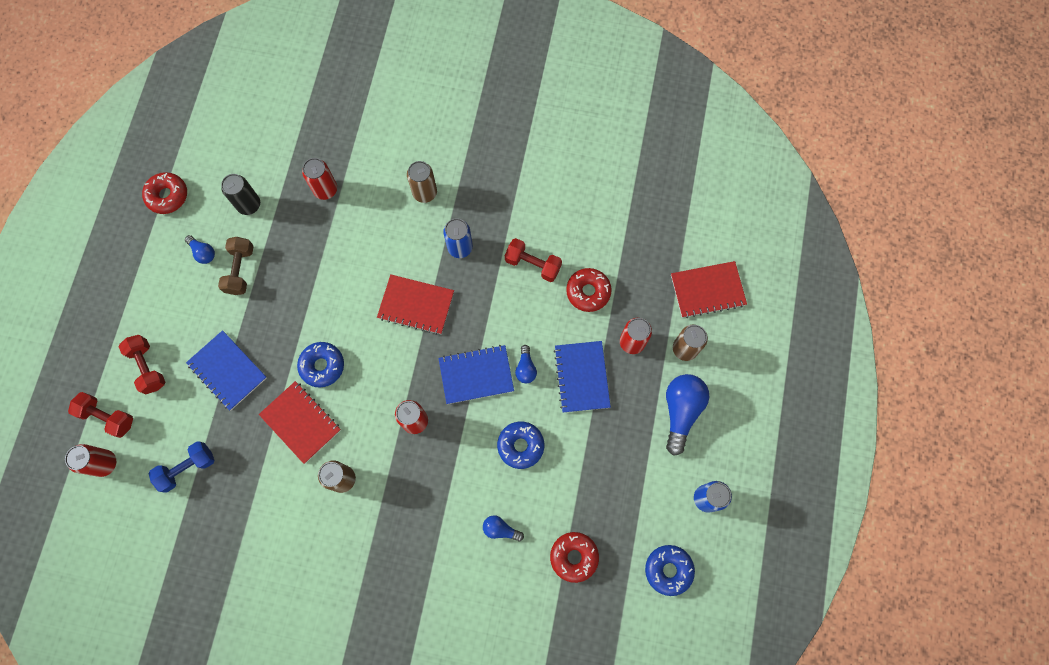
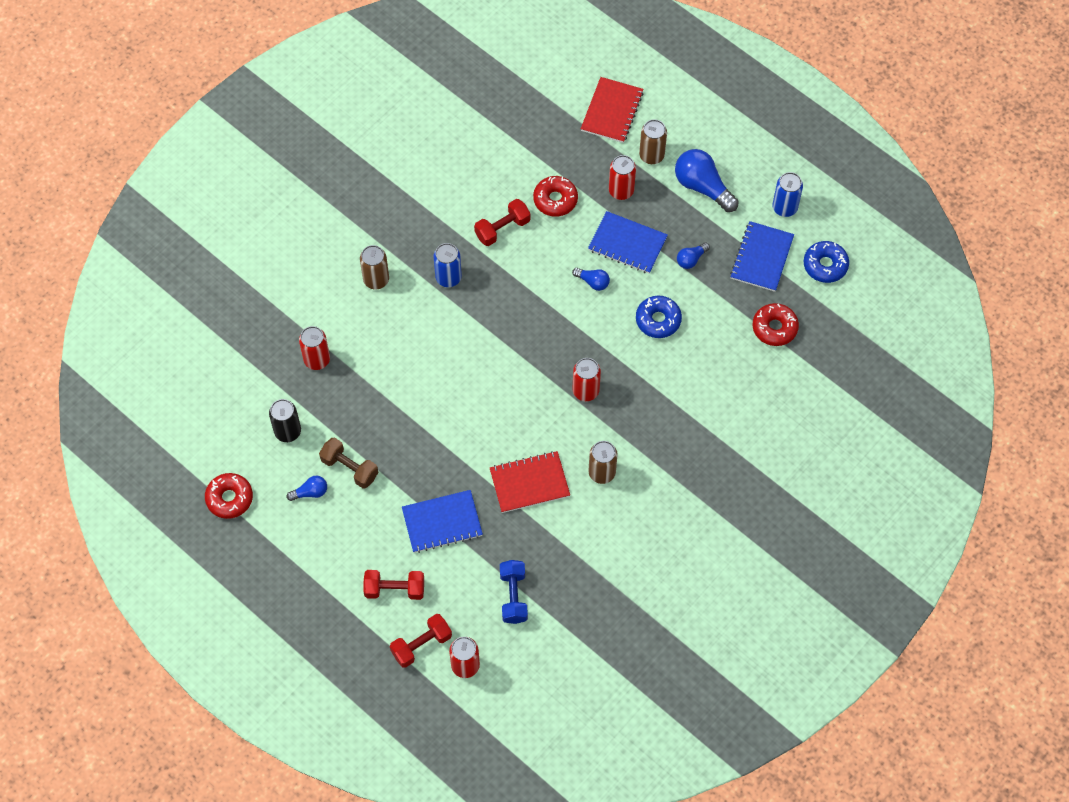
camera: 60 degrees left, 10 degrees down
blue donut [297,342,344,388] -> none
red notebook [377,274,454,335] -> none
blue notebook [438,345,514,404] -> blue notebook moved to [730,221,794,292]
blue light bulb [483,515,524,541] -> blue light bulb moved to [677,242,710,269]

